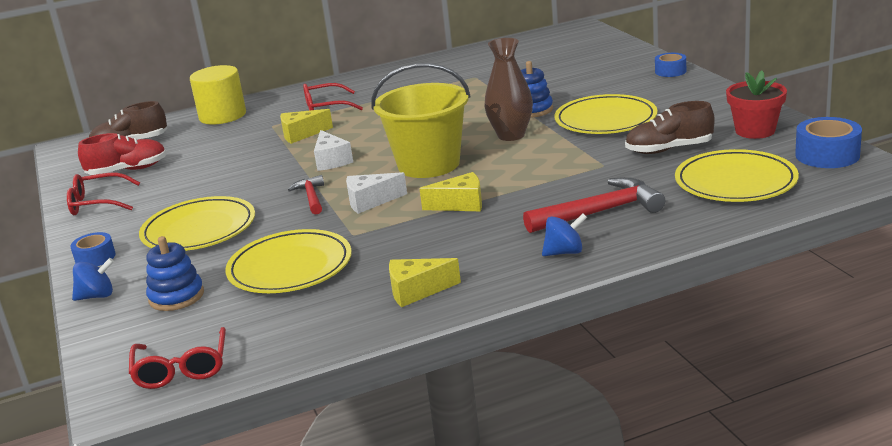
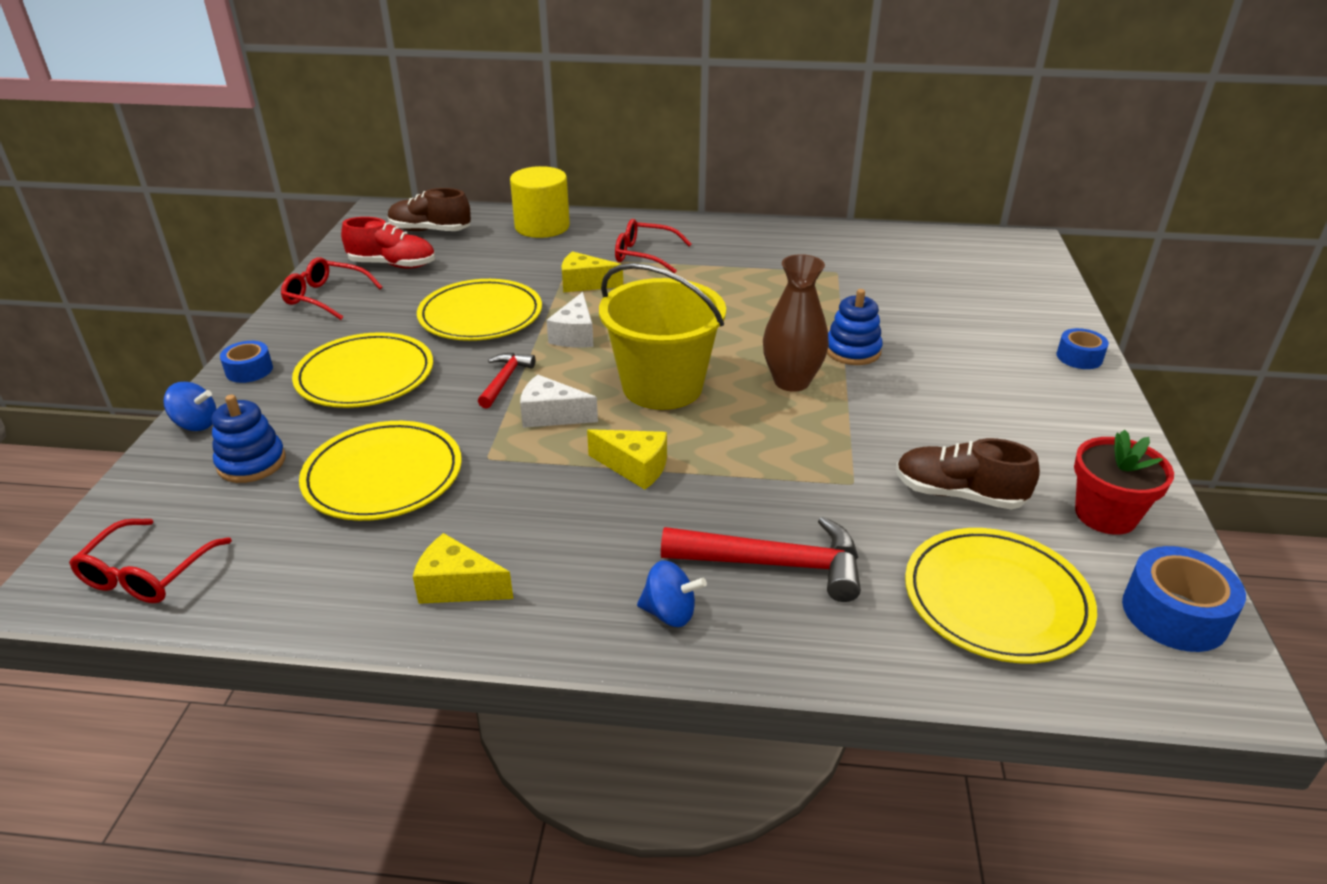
camera: 25 degrees right, 10 degrees up
yellow plate [554,94,658,134] -> yellow plate moved to [417,279,542,341]

